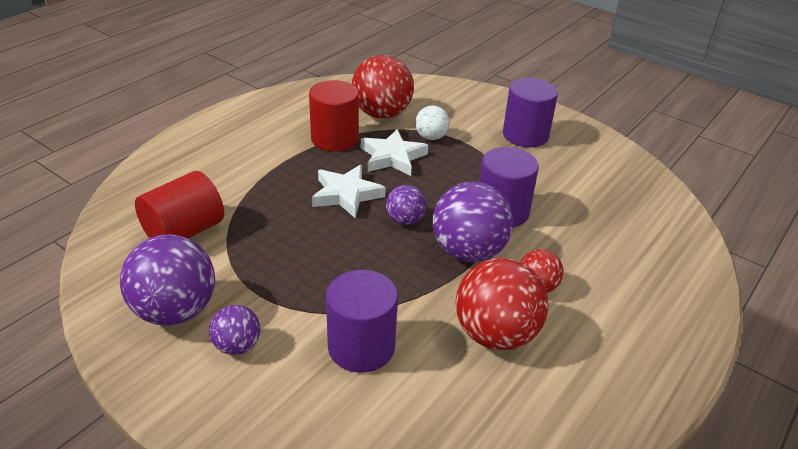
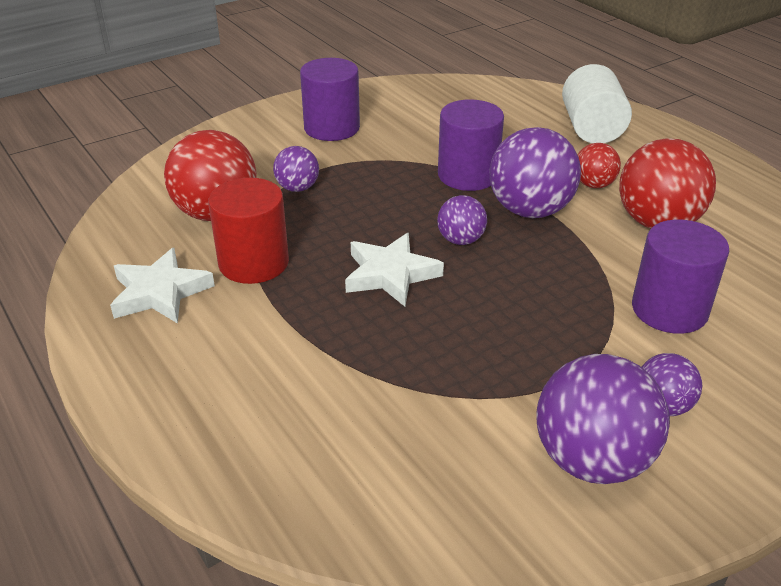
camera: 70 degrees left, 0 degrees up
red cylinder [135,171,224,239] -> none
white star [361,129,428,176] -> white star moved to [110,248,215,324]
white ball [415,106,450,140] -> purple ball [273,146,319,192]
none -> white cylinder [562,64,632,143]

